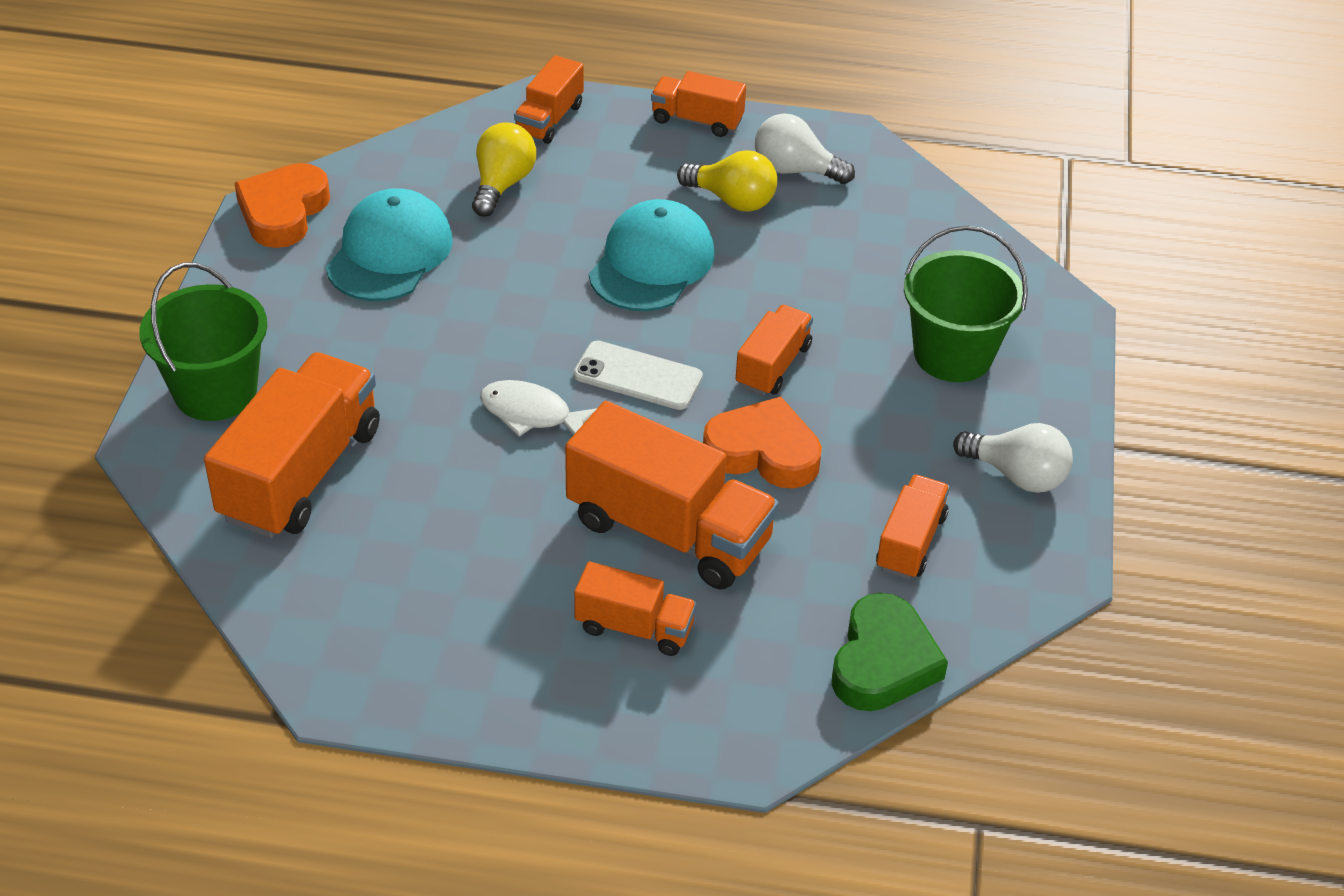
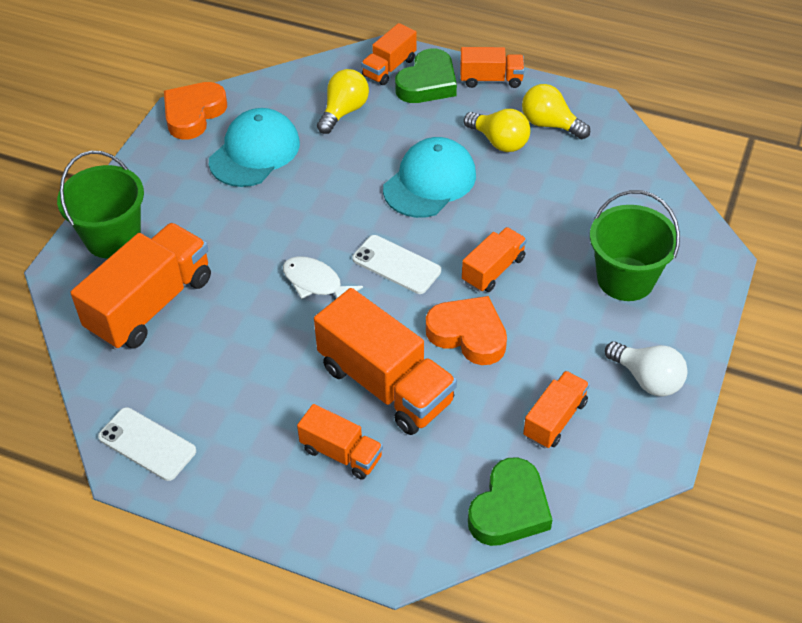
camera: 15 degrees right, 5 degrees up
orange truck [651,71,746,137] -> orange truck turned 150 degrees clockwise [460,47,525,88]
white light bulb [755,113,855,184] -> yellow light bulb [522,84,590,139]
none -> white phone [98,407,196,481]
none -> green heart [395,48,457,103]

